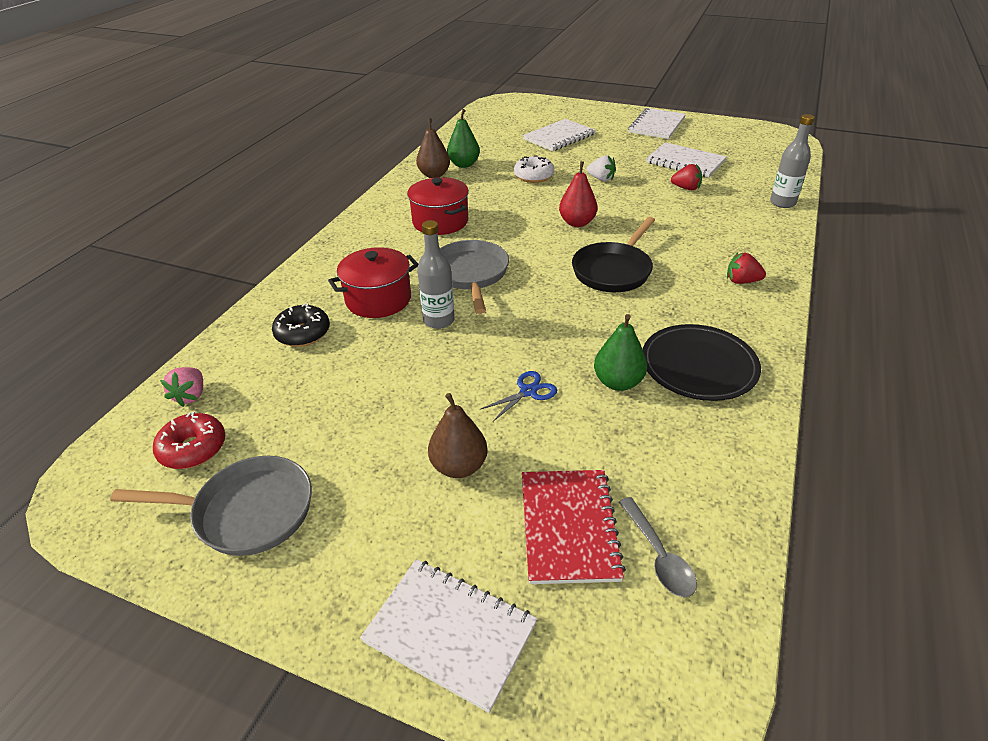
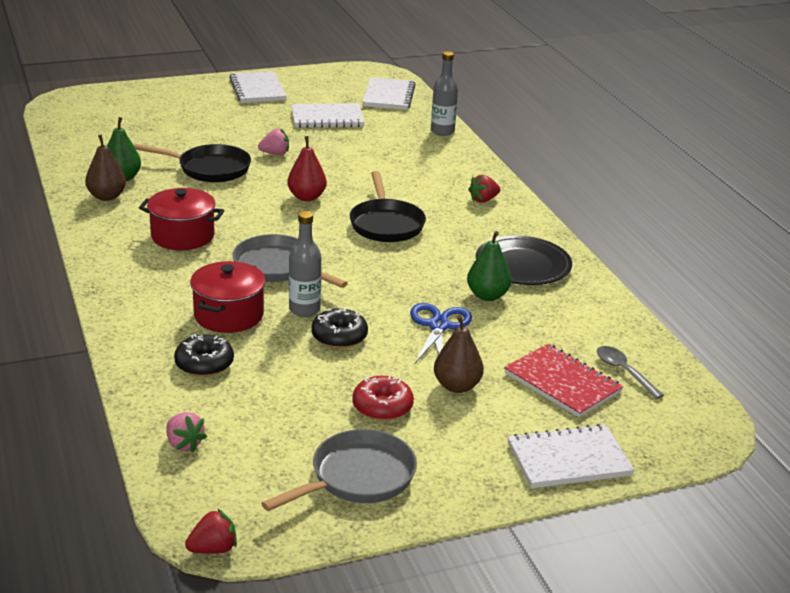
camera: 45 degrees left, 10 degrees down
red donut [153,412,225,469] -> red donut moved to [353,376,414,421]
blue scissors [480,371,557,421] -> blue scissors [410,303,472,364], size x1.58
white donut [514,155,554,183] -> black pan [134,144,251,182]
white notebook [523,119,596,151] -> white notebook moved to [362,77,416,110]
white strawberry [587,155,616,181] -> pink strawberry [258,128,289,155]
grey spoon [619,497,697,597] -> grey spoon turned 150 degrees counterclockwise [597,346,664,399]
red strawberry [671,164,702,190] -> red strawberry moved to [185,508,237,554]
none -> black donut [311,308,368,349]

